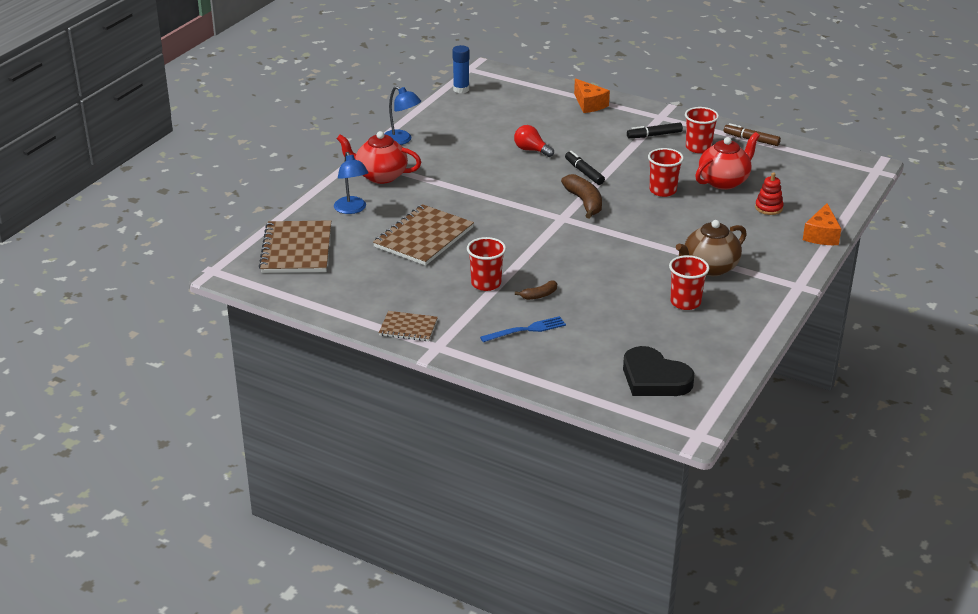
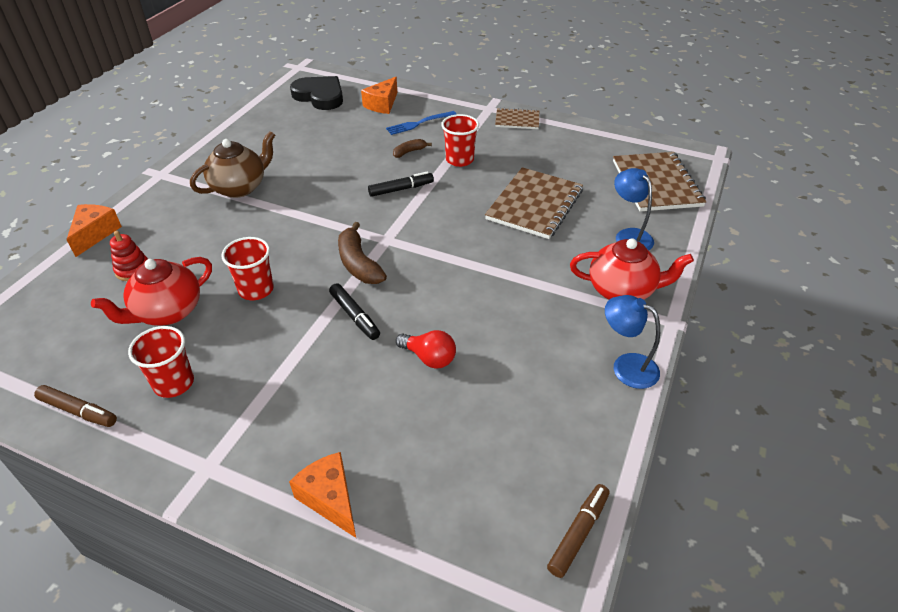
camera: 175 degrees right, 10 degrees up
blue glue stick [453,45,470,93] -> brown marker [547,484,609,578]
black marker [627,123,683,138] -> black marker moved to [368,171,434,197]
red cup [669,255,709,310] -> none
none -> orange cheese [361,77,397,114]

